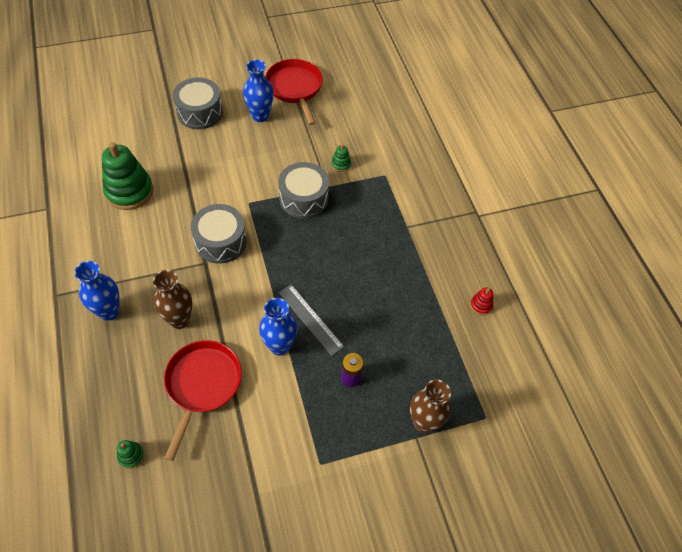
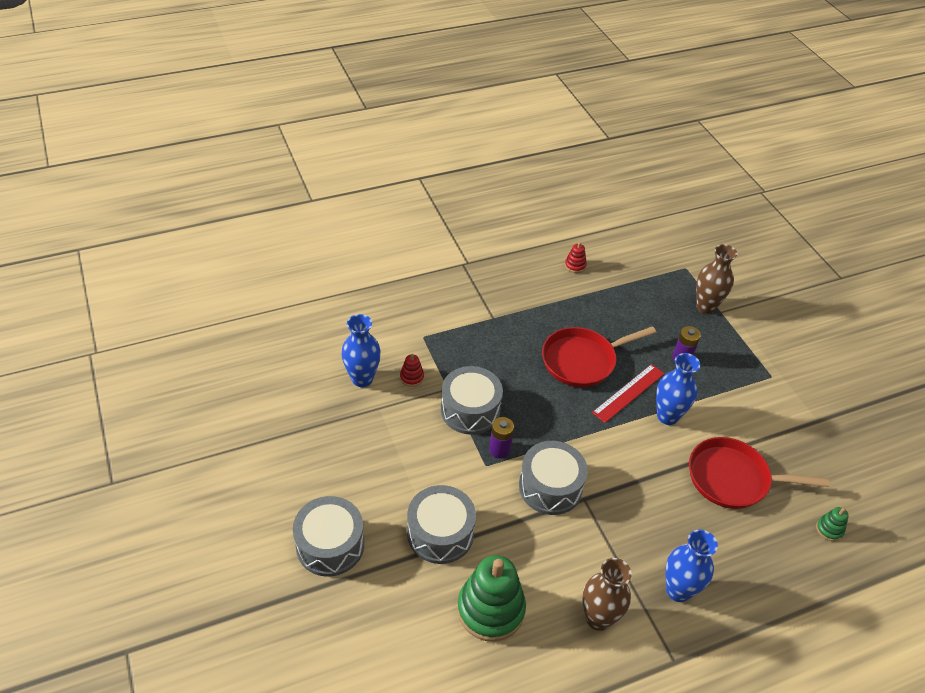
camera: 95 degrees left, 10 degrees down
brown vase [153,270,193,329] -> brown vase moved to [582,558,632,631]
blue vase [243,59,274,122] -> blue vase moved to [341,314,381,387]
red pan [265,59,323,125] -> red pan moved to [542,326,656,387]
grey ruler [279,284,344,356] -> red ruler [592,364,665,423]
green stacking toy [331,144,351,172] -> red stacking toy [400,354,424,387]
none -> grey drum [407,485,476,564]
none -> purple battery [489,417,514,459]

